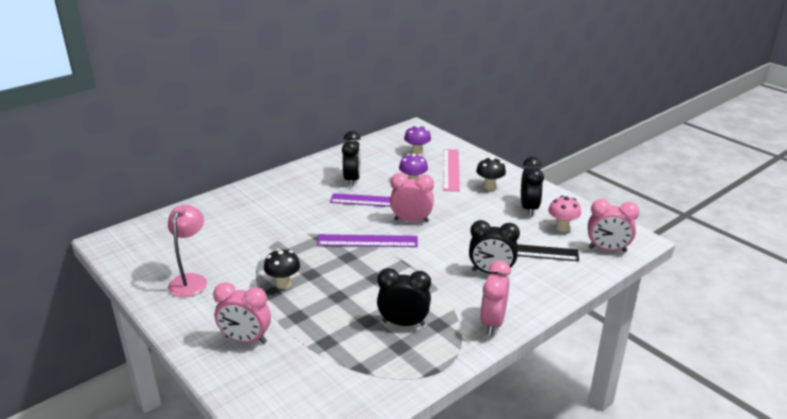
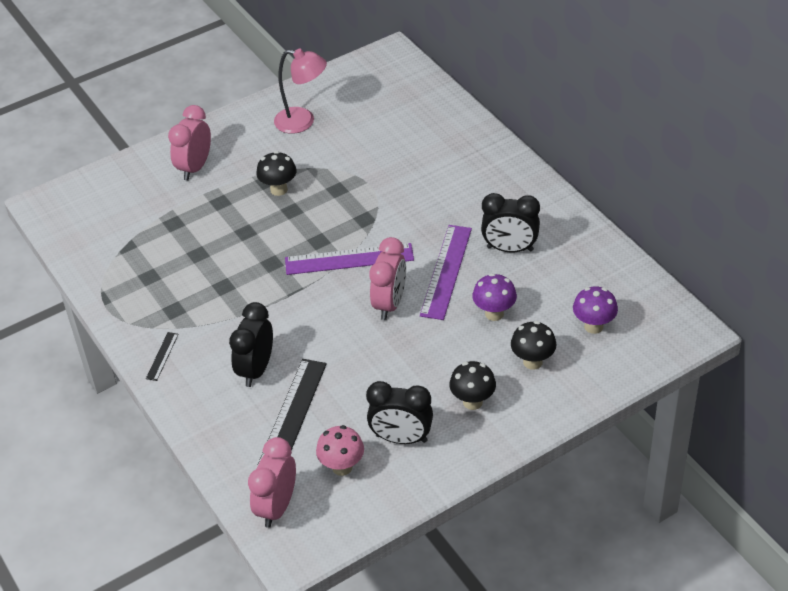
camera: 100 degrees right, 15 degrees up
purple ruler [317,234,418,247] -> purple ruler turned 75 degrees clockwise [285,243,414,275]
black clock [377,268,431,326] -> none
pink ruler [443,149,460,191] -> black mushroom [511,321,557,370]
pink clock [480,260,511,335] -> black ruler [146,332,179,381]

